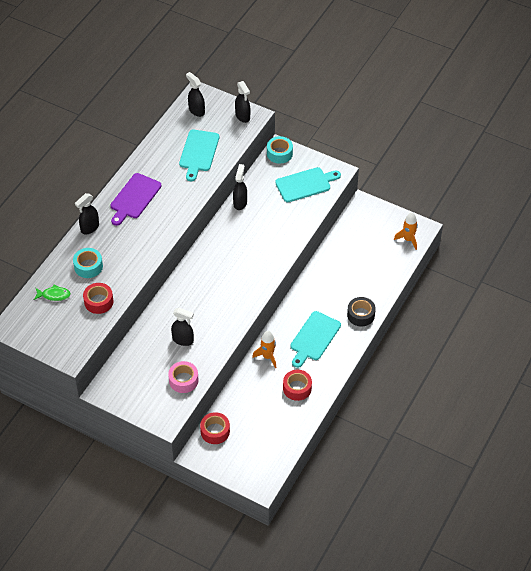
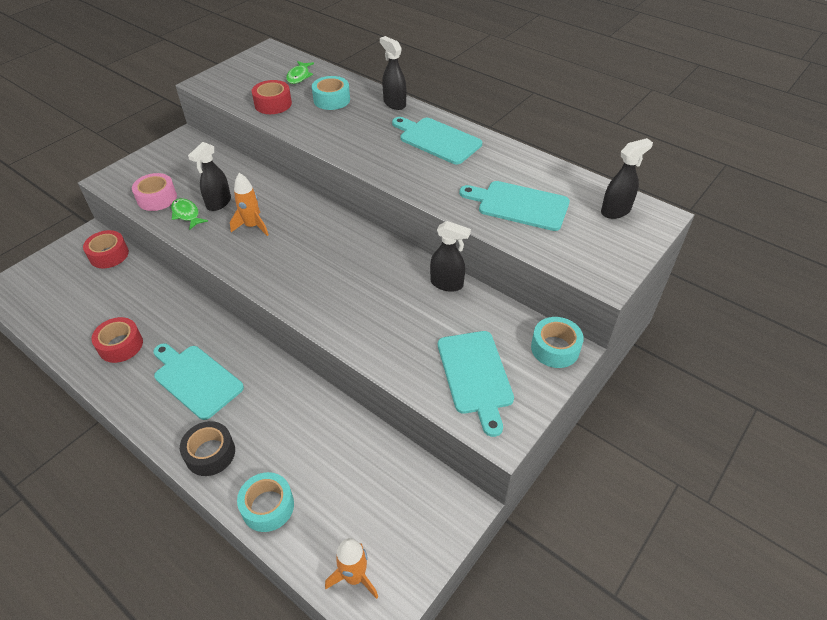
camera: 100 degrees right, 5 degrees down
purple cutting board [111,173,162,226] -> turquoise cutting board [392,117,482,164]
black spray bottle [235,81,250,123] -> none
orange rocket [252,331,276,368] -> orange rocket moved to [230,173,269,236]
none -> green fish [171,198,208,230]
none -> turquoise tape [237,472,294,532]

